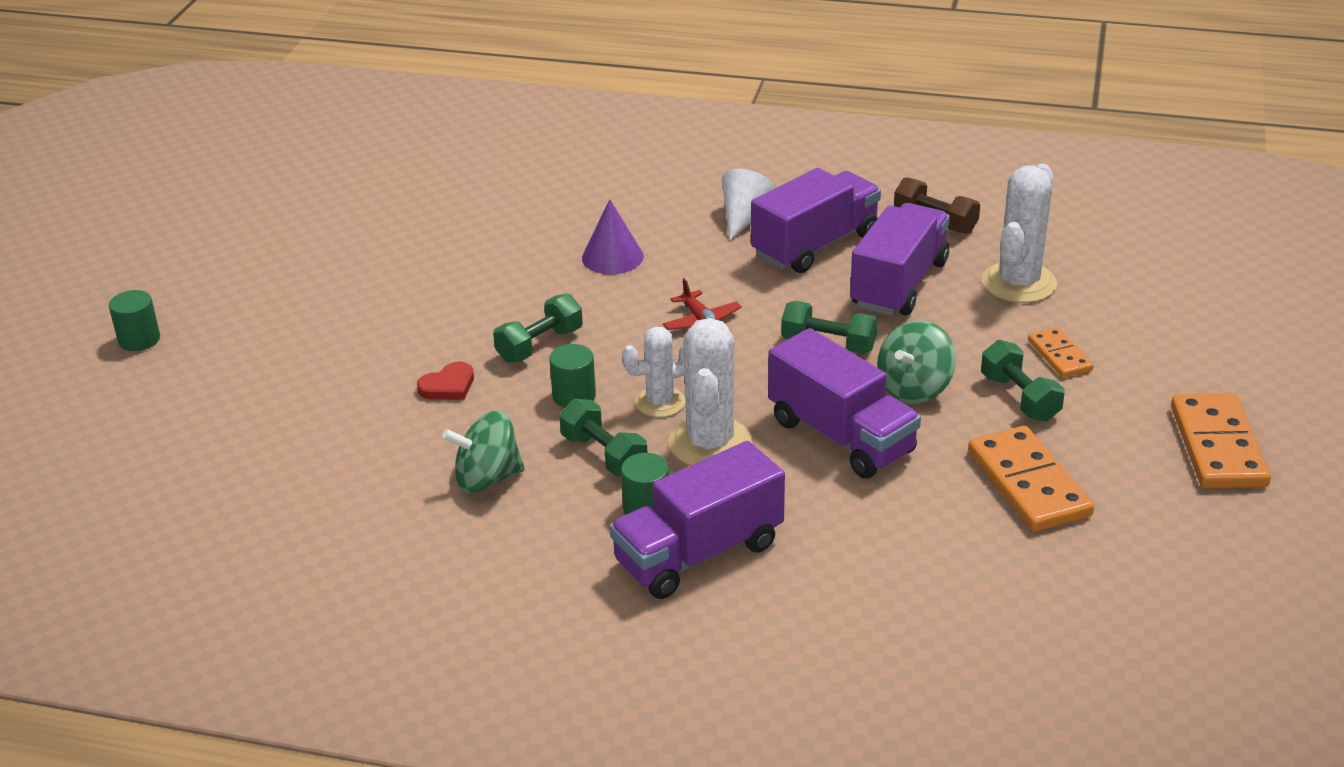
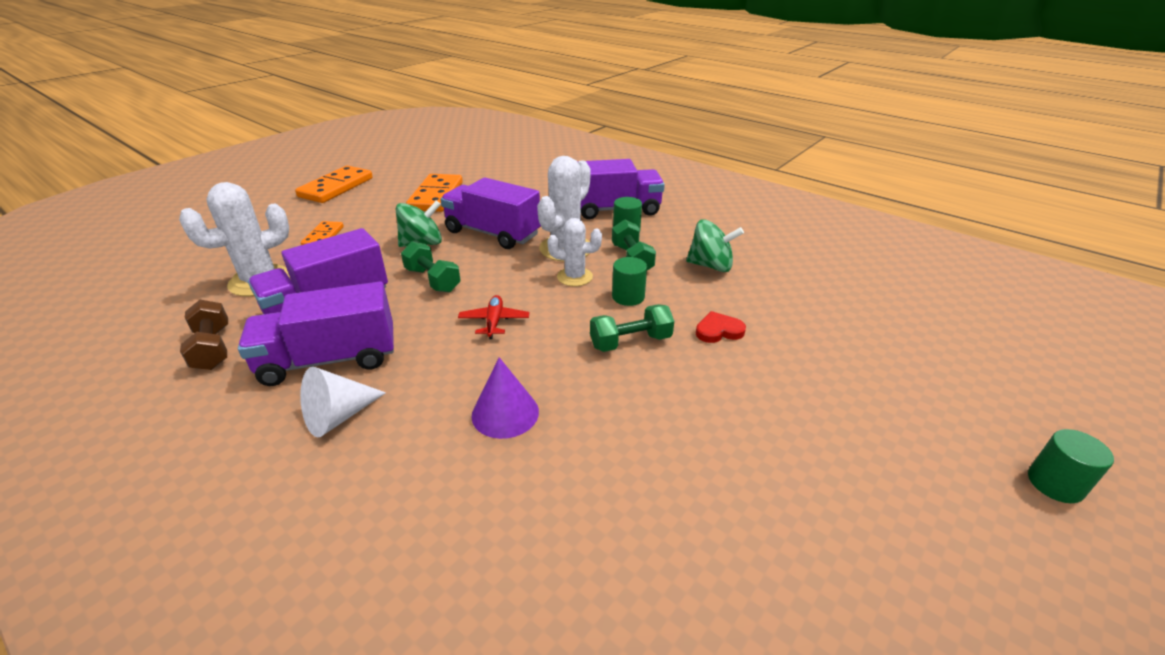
camera: 155 degrees left, 0 degrees up
purple truck [768,328,921,478] -> purple truck turned 45 degrees counterclockwise [440,178,541,249]
green dumbbell [981,340,1065,422] -> none

